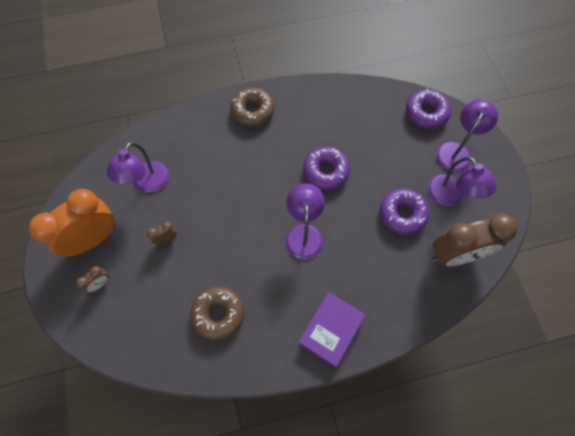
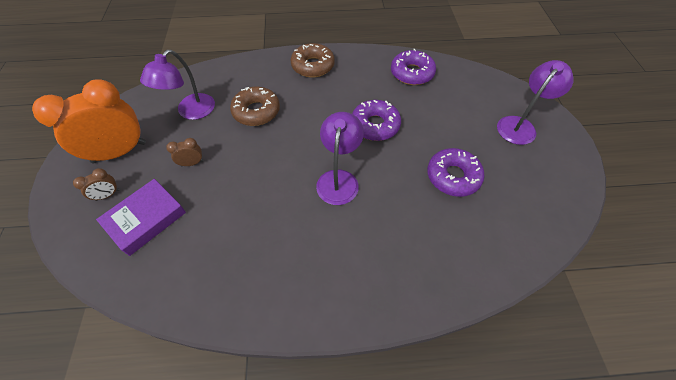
camera: 10 degrees right, 10 degrees down
brown donut [190,286,244,341] -> brown donut moved to [230,87,280,126]
purple book [298,292,366,367] -> purple book moved to [96,179,186,256]
purple donut [406,89,451,129] -> purple donut moved to [391,49,436,85]
purple lamp [428,157,497,206] -> none
brown clock [432,213,517,266] -> none

